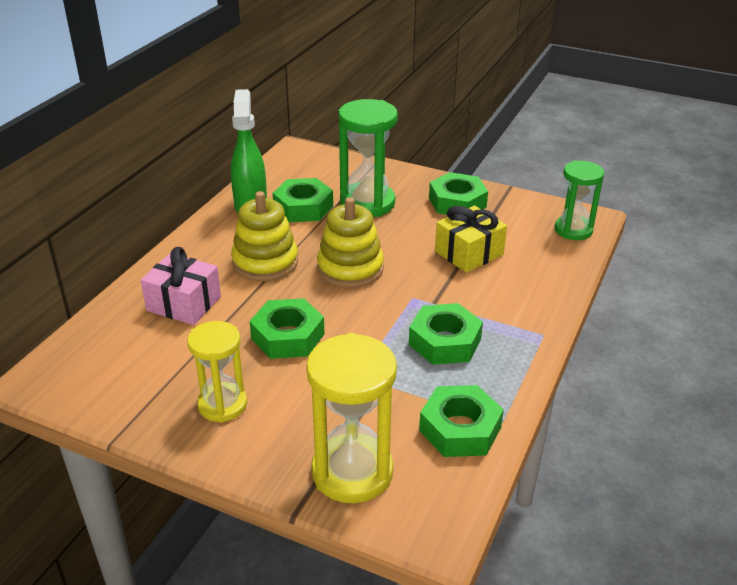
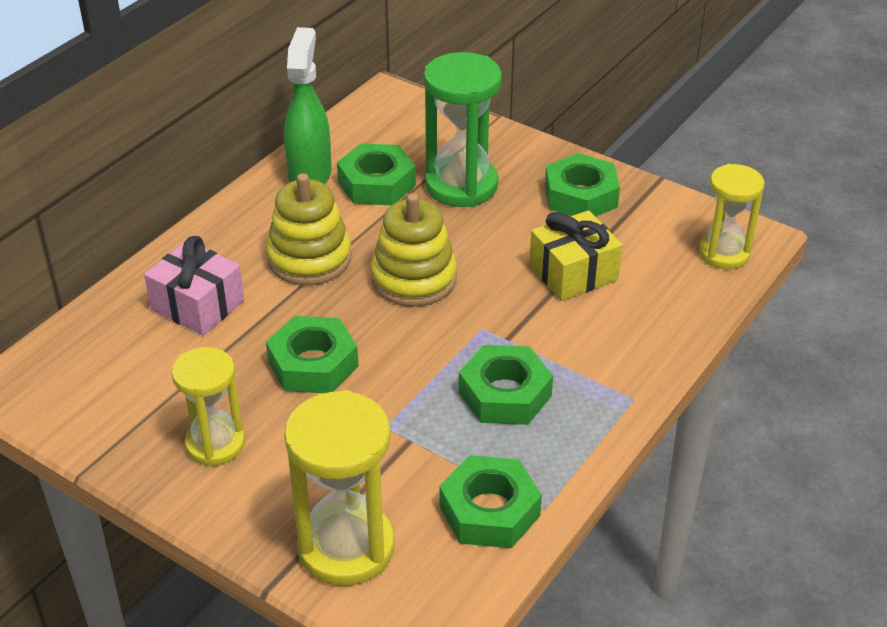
camera: 10 degrees right, 5 degrees up
green hourglass [555,161,604,240] -> yellow hourglass [699,164,764,269]

